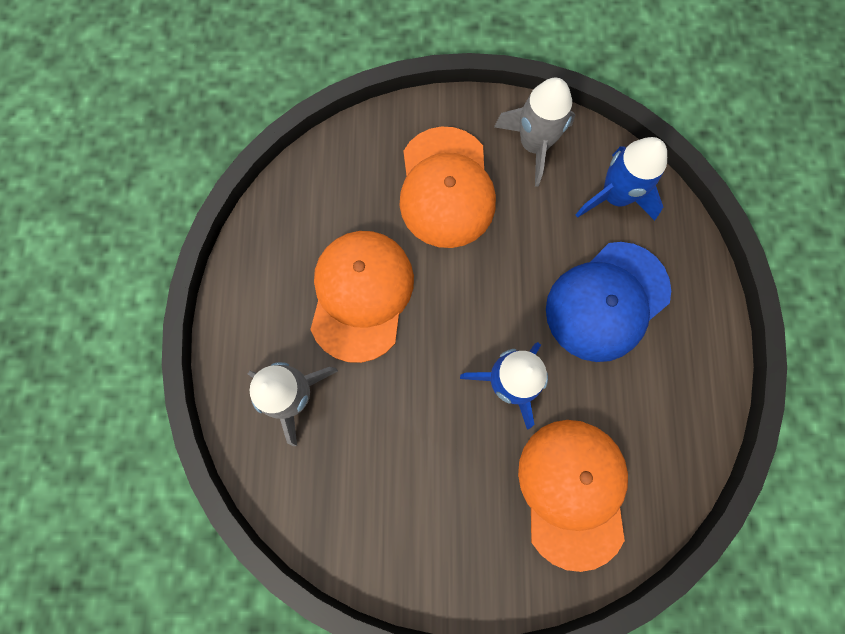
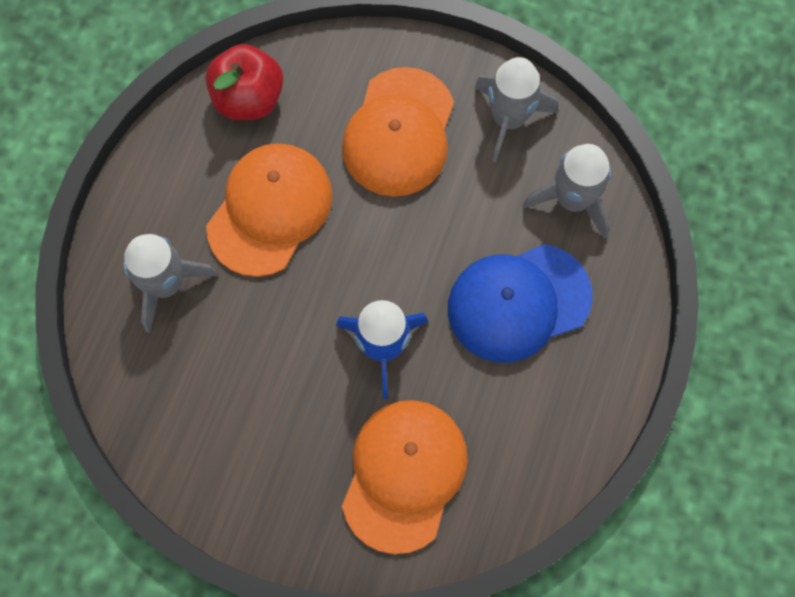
camera: 20 degrees right, 5 degrees down
blue rocket [576,137,667,221] -> grey rocket [523,144,611,239]
none -> red apple [206,44,283,120]

